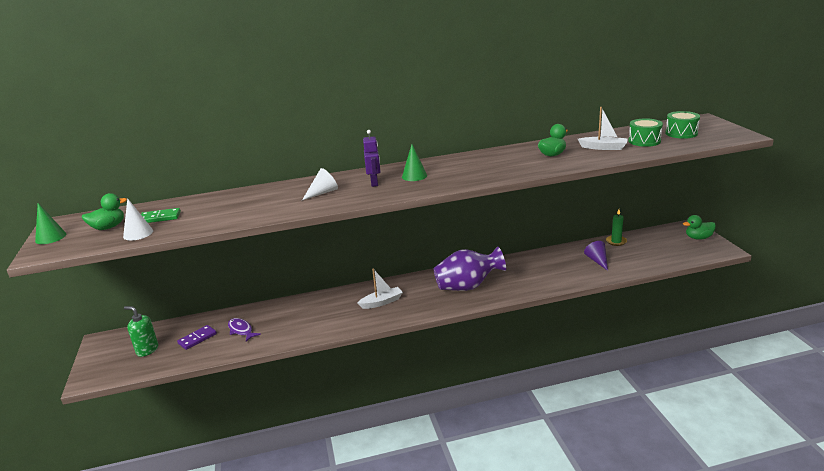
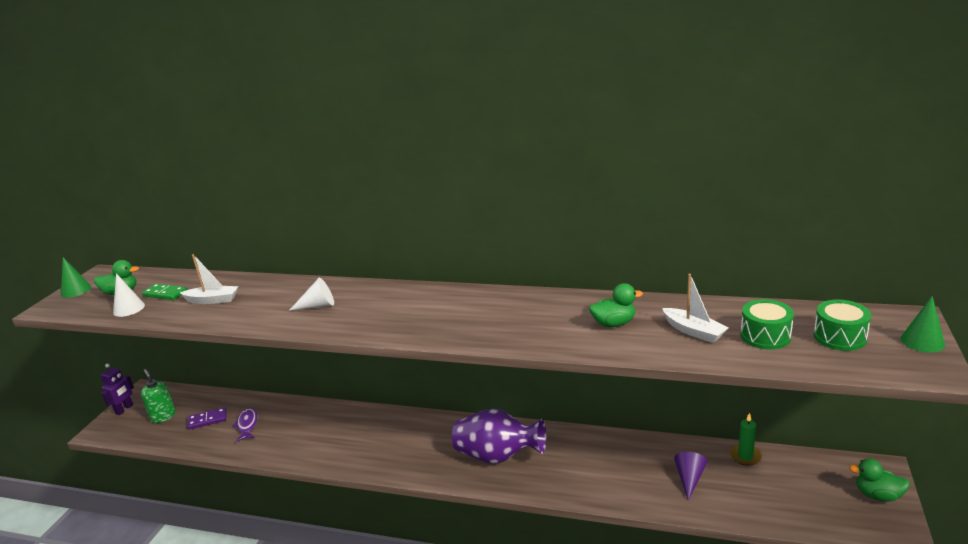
camera: 30 degrees right, 0 degrees up
white boat [358,268,403,309] -> white boat moved to [180,254,238,304]
purple robot [363,130,381,187] -> purple robot moved to [100,364,134,415]
green cone [402,144,427,181] -> green cone moved to [901,296,945,353]

